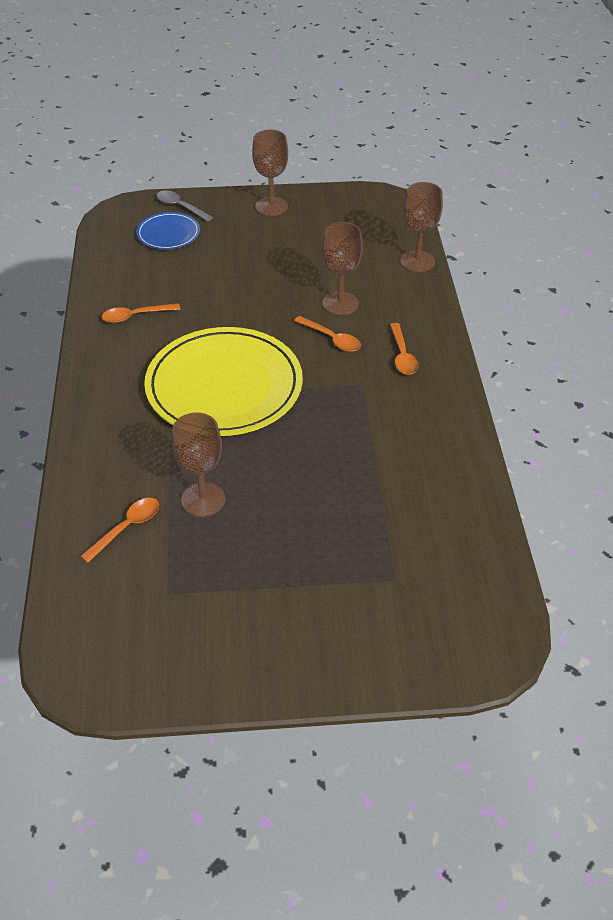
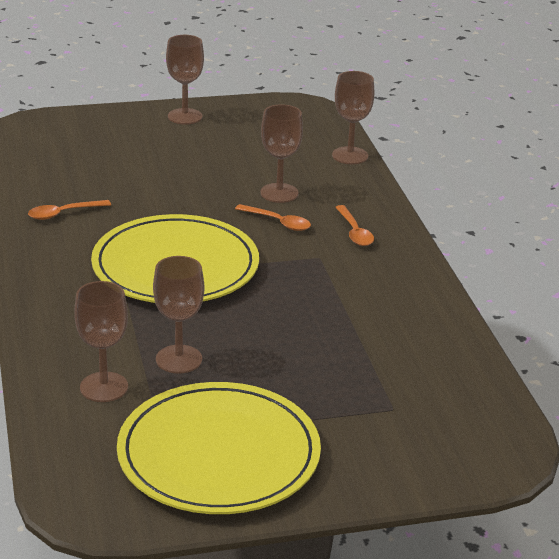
camera: 10 degrees left, 15 degrees down
orange spoon [80,498,159,563] -> brown goblet [74,281,128,402]
blue plate [136,212,200,250] -> none
grey spoon [156,190,213,221] -> none
none -> yellow plate [117,382,321,514]

